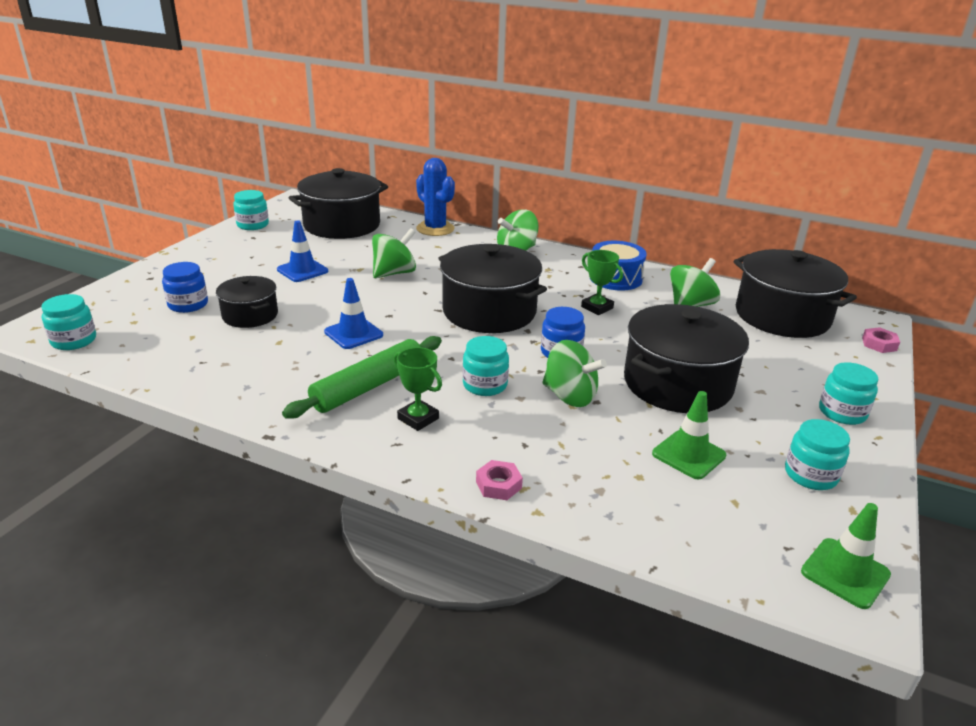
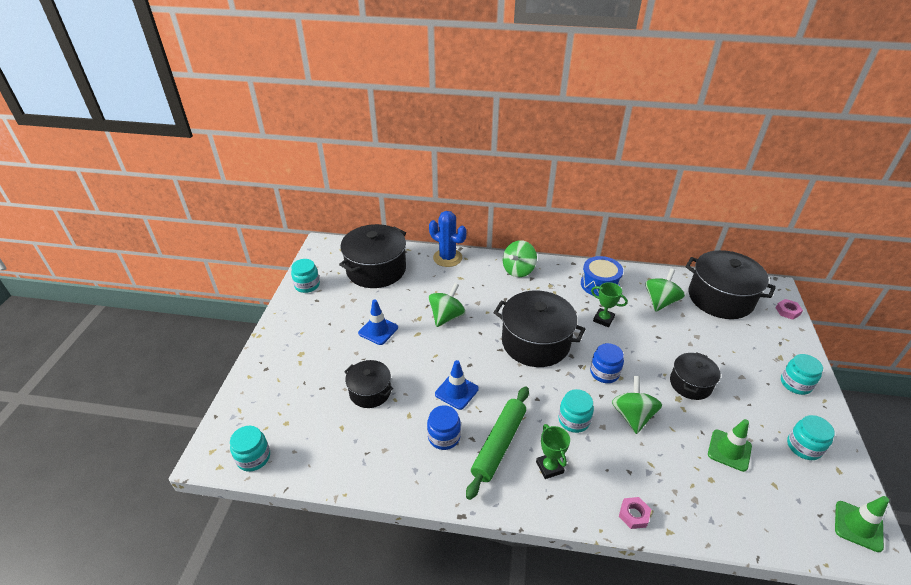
camera: 15 degrees left, 10 degrees up
blue jar [162,262,208,313] -> blue jar moved to [427,405,461,450]
green trophy [394,347,442,431] -> green trophy turned 45 degrees clockwise [536,424,570,479]
green spinning top [542,340,607,407] -> green spinning top turned 105 degrees counterclockwise [612,376,662,434]
black pot [624,304,749,413] -> black pot [670,352,721,400], size x0.56

